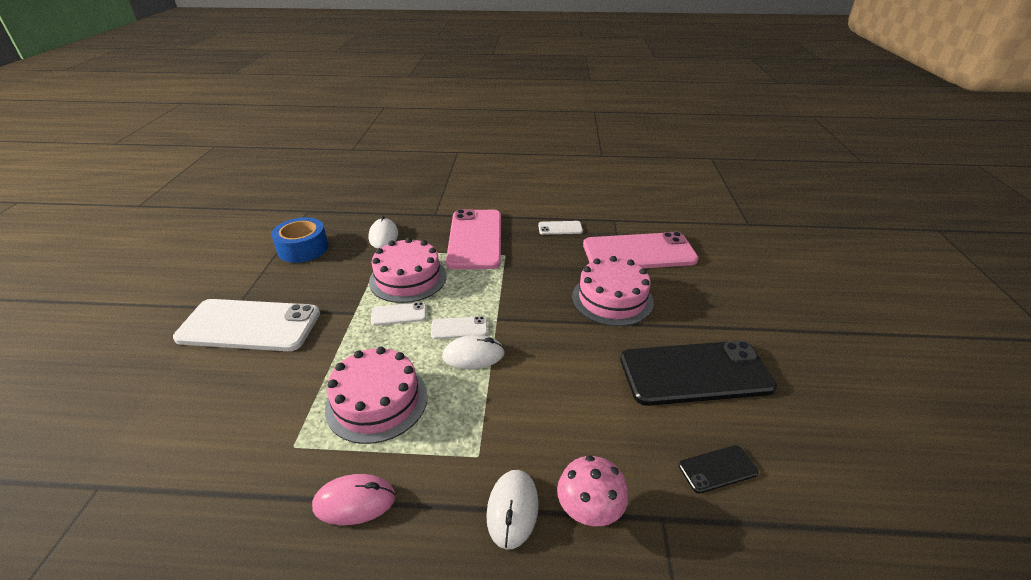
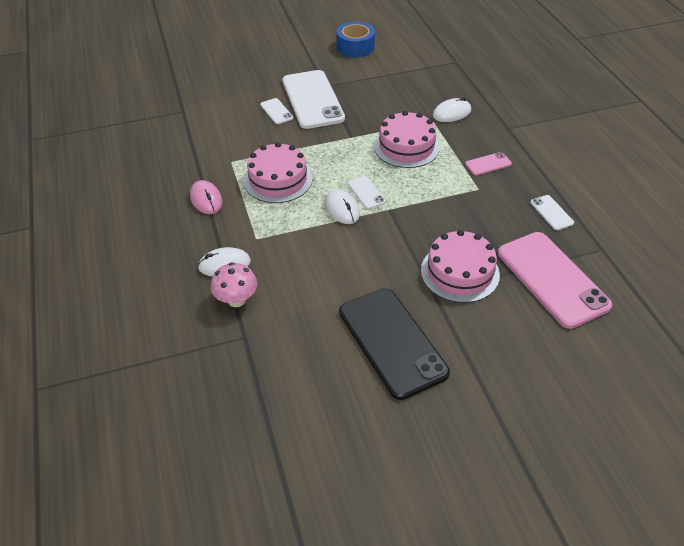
camera: 70 degrees right, 10 degrees up
blue tape [271,217,328,263] -> blue tape moved to [336,22,375,58]
white phone [371,302,426,326] -> white phone moved to [260,98,293,124]
pink phone [446,209,501,269] -> pink phone [465,152,512,175], size x0.43
black phone [679,445,759,493] -> none

